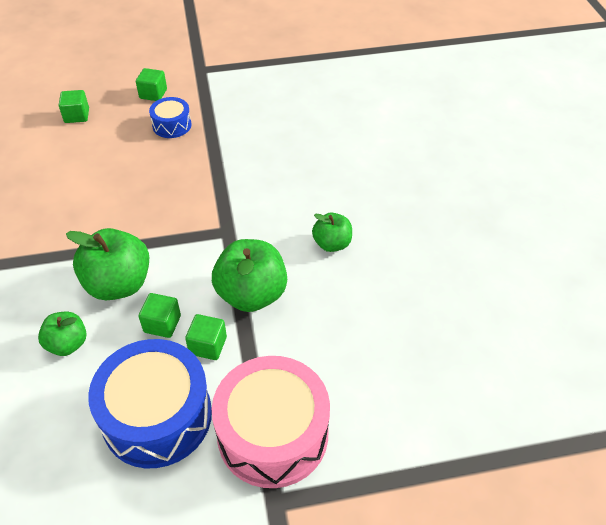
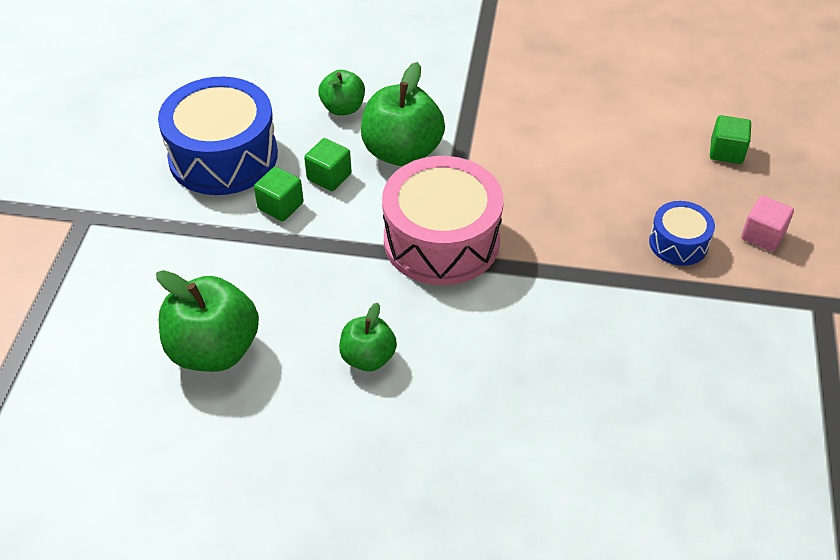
camera: 110 degrees right, 0 degrees up
green cube [136,68,167,101] -> pink cube [741,196,794,252]
green apple [212,239,287,312] -> green apple moved to [156,270,259,372]
pink drum [212,356,330,488] -> pink drum moved to [382,156,504,285]

